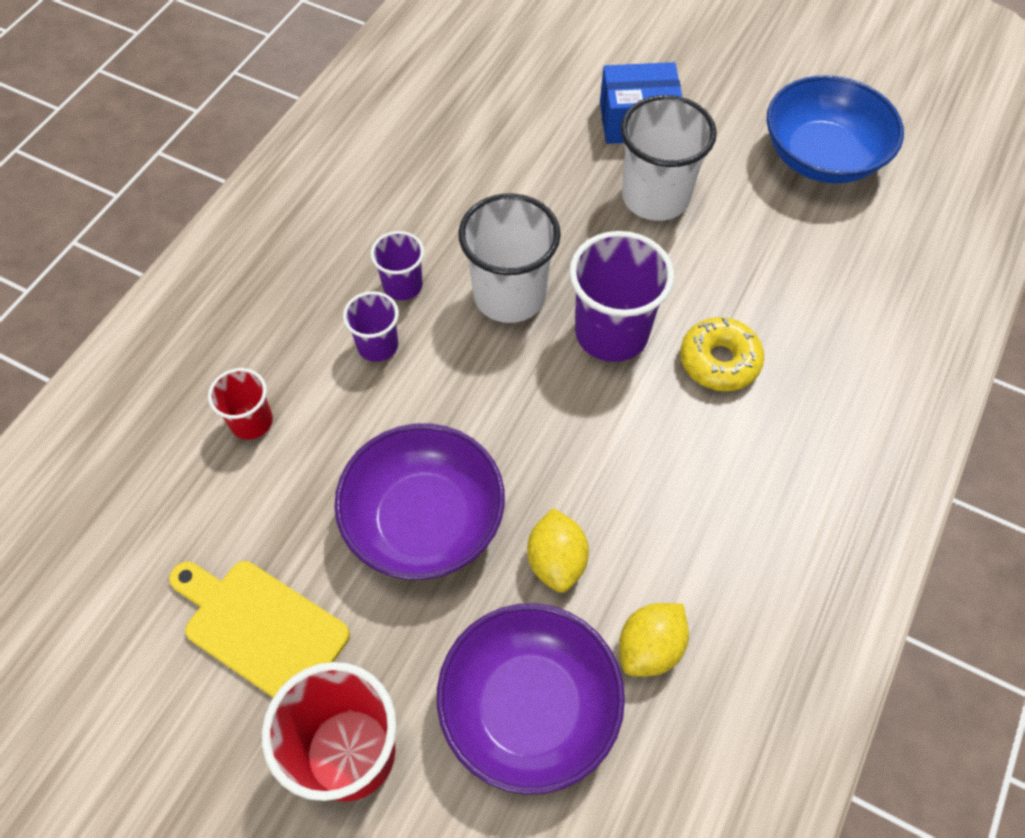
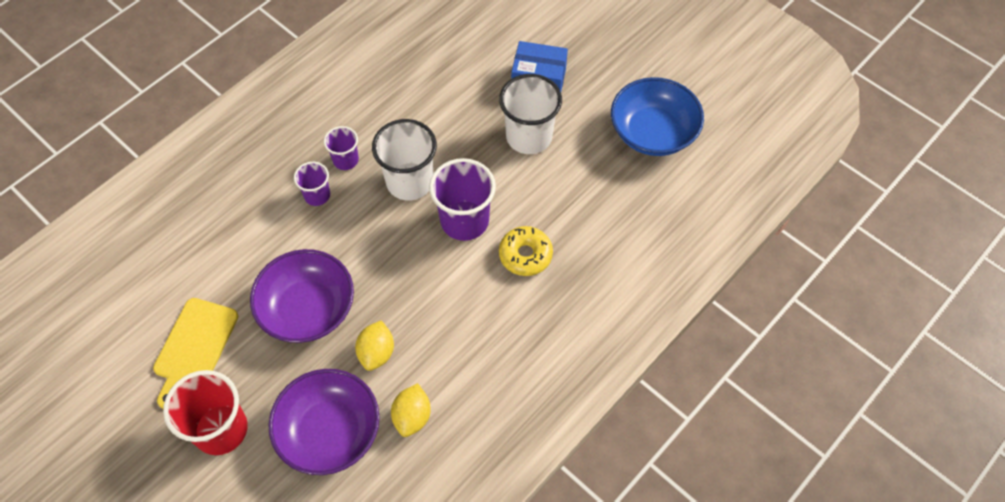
camera: 15 degrees right, 0 degrees up
yellow cutting board [169,561,350,697] -> yellow cutting board turned 120 degrees counterclockwise [153,298,238,409]
red cup [208,368,273,440] -> none
yellow lemon [619,603,689,676] -> yellow lemon turned 45 degrees counterclockwise [391,383,431,437]

